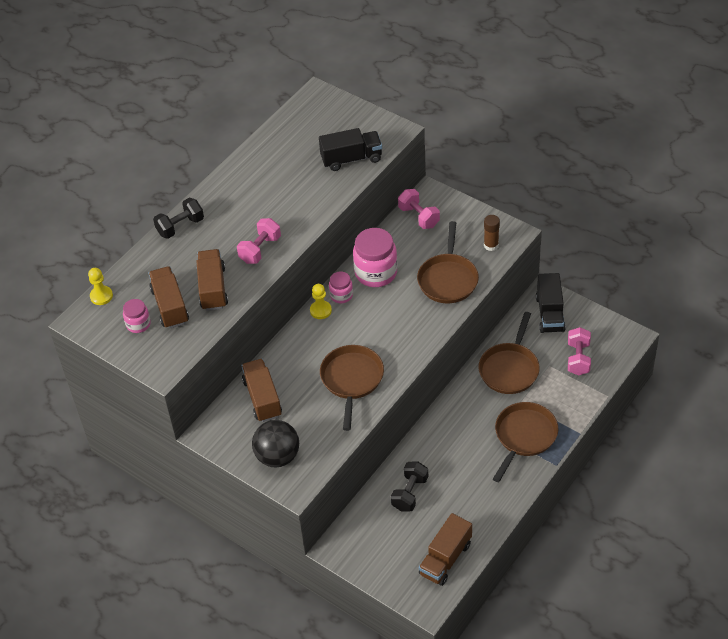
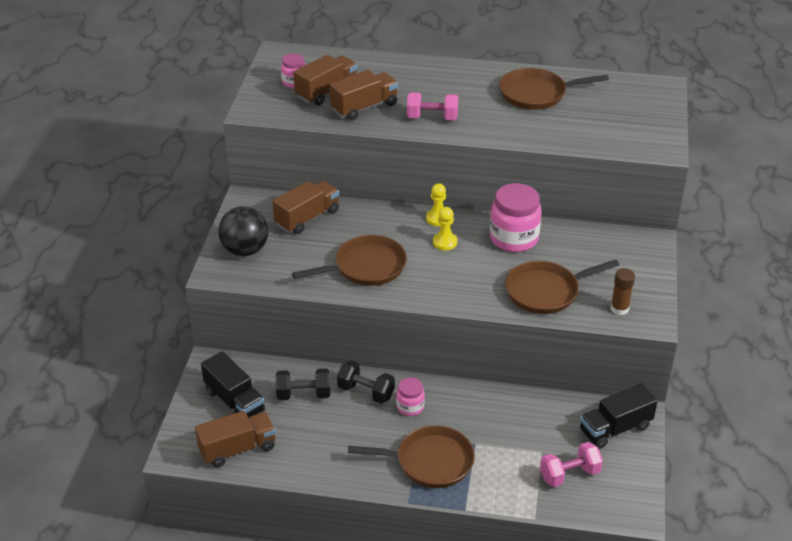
camera: 60 degrees right, 10 degrees down
yellow pawn [88,268,113,305] -> yellow pawn moved to [433,207,457,250]
black dumbbell [153,198,204,239] -> black dumbbell moved to [337,361,395,404]
black truck [319,128,382,171] -> black truck moved to [201,351,265,418]
pink jar [329,271,353,303] -> pink jar moved to [396,377,425,416]
pink dumbbell [398,189,440,229] -> none
brown truck [419,513,472,586] -> brown truck turned 150 degrees clockwise [195,411,276,468]
brown pan [479,312,540,394] -> brown pan moved to [499,68,609,110]

